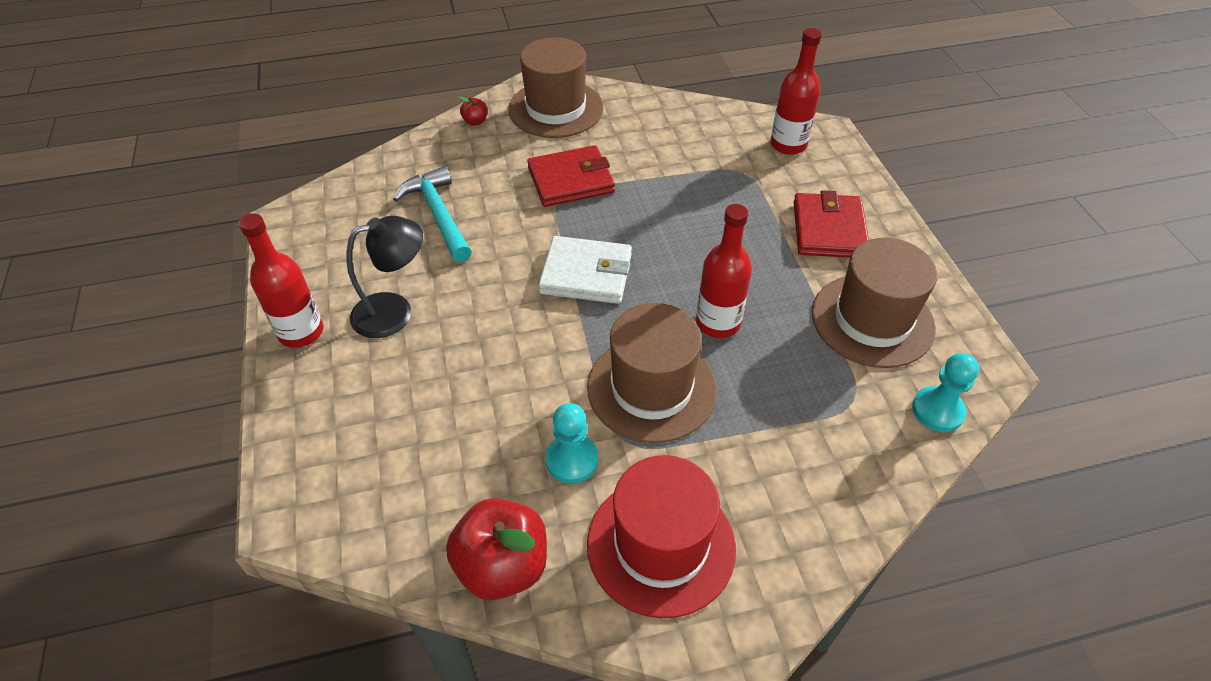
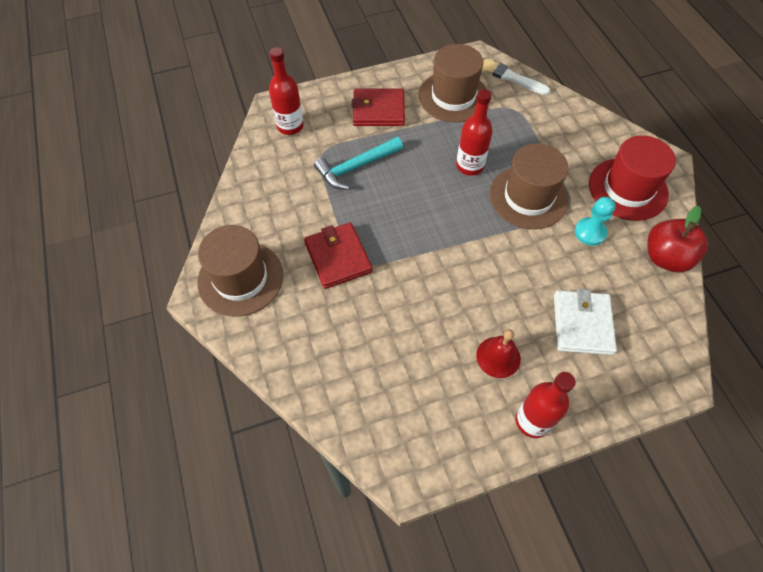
camera: 95 degrees left, 10 degrees up
black lamp [346,216,423,338] -> red bell [476,329,521,378]
turquoise hammer [393,166,472,262] -> turquoise hammer moved to [314,137,403,190]
red apple [459,96,488,126] -> none
white wallet [538,236,632,304] -> white wallet moved to [554,289,617,355]
turquoise pawn [912,353,979,432] -> white brush [482,59,550,95]

